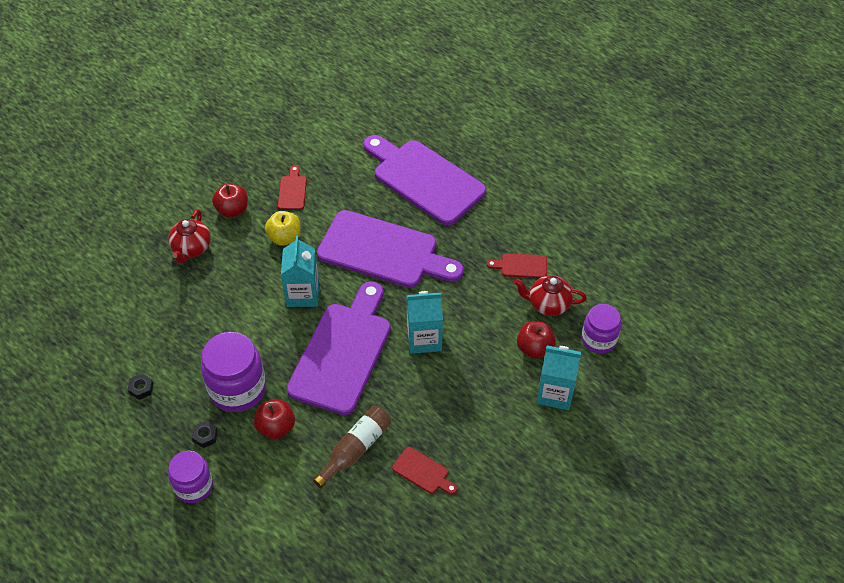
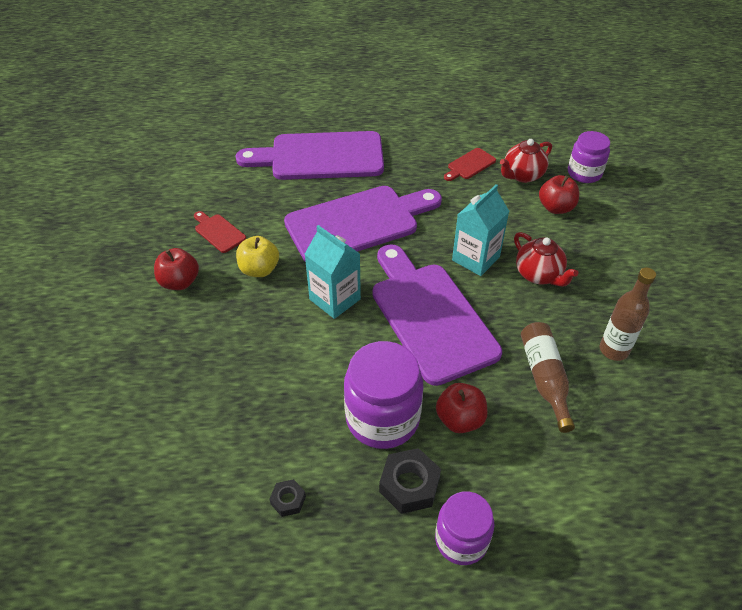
camera: 45 degrees left, 5 degrees down
red teapot [168,209,211,264] -> red teapot moved to [514,232,578,287]
black nut [192,421,218,448] -> black nut [379,448,441,514], size x1.78
red cutting board [392,447,457,495] -> brown bottle [600,268,656,361]
turquoise carton [537,345,581,410] -> none

